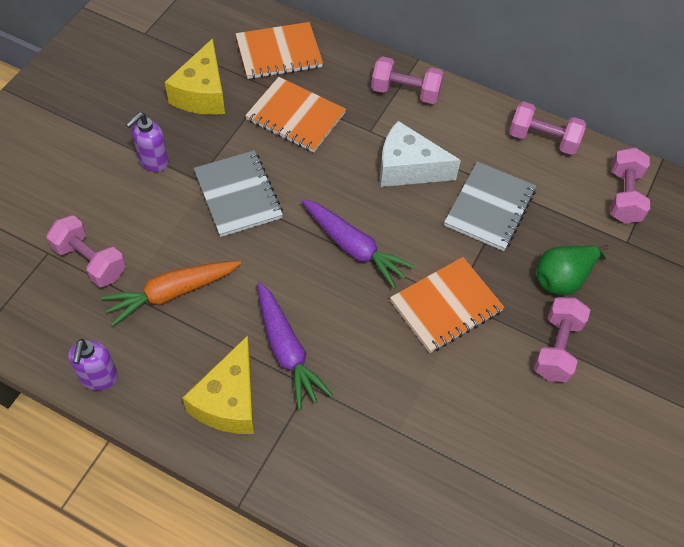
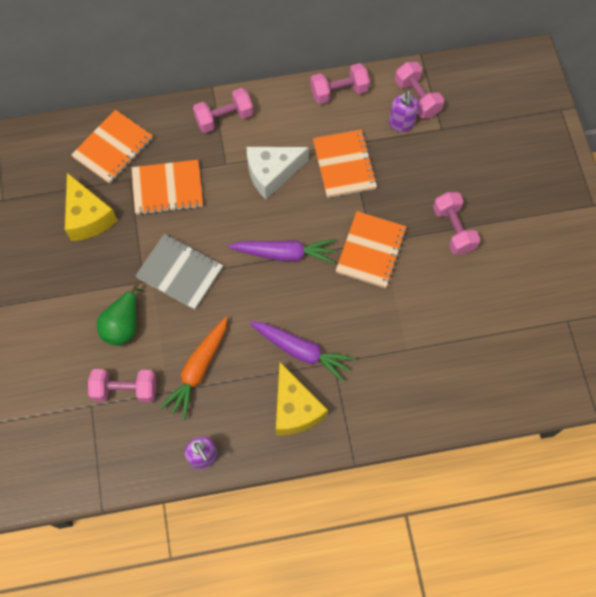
camera: 35 degrees left, 10 degrees up
purple soap dispenser [126,112,169,172] -> purple soap dispenser moved to [389,91,419,132]
grey notebook [444,162,536,251] -> orange notebook [313,130,378,198]
green pear [536,245,609,295] -> green pear moved to [97,283,143,346]

